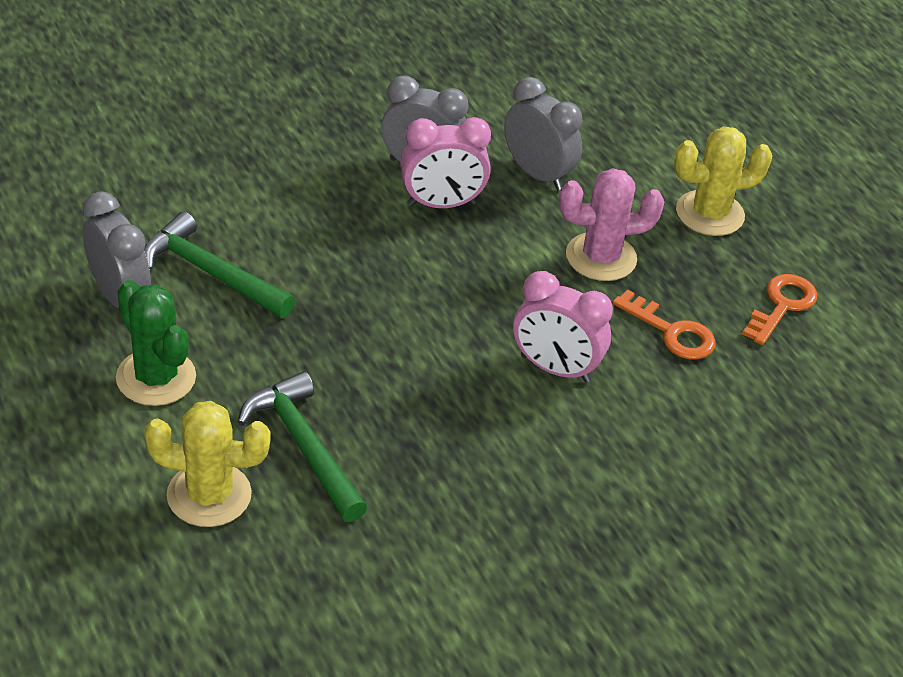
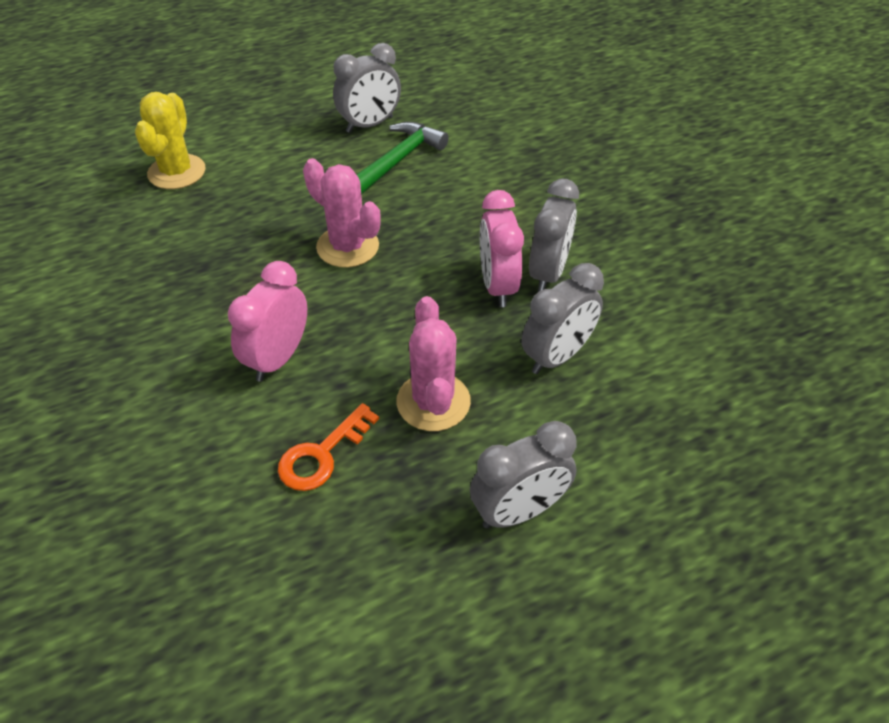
camera: 95 degrees right, 5 degrees up
green cactus [116,280,196,406] -> none
green hammer [238,371,367,522] -> none
yellow cactus [674,126,772,236] -> grey clock [470,421,577,529]
orange key [742,274,817,345] -> none
none -> pink cactus [303,158,381,268]

